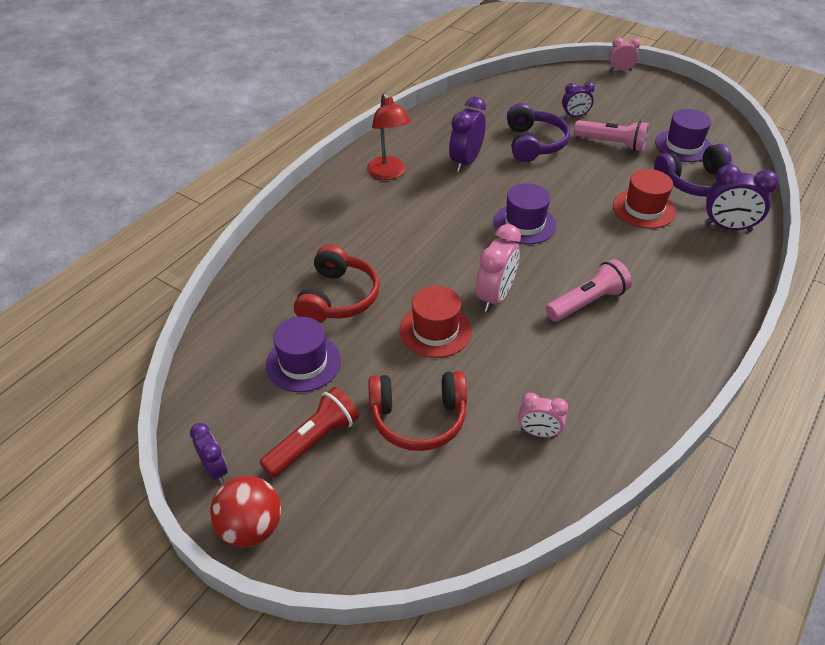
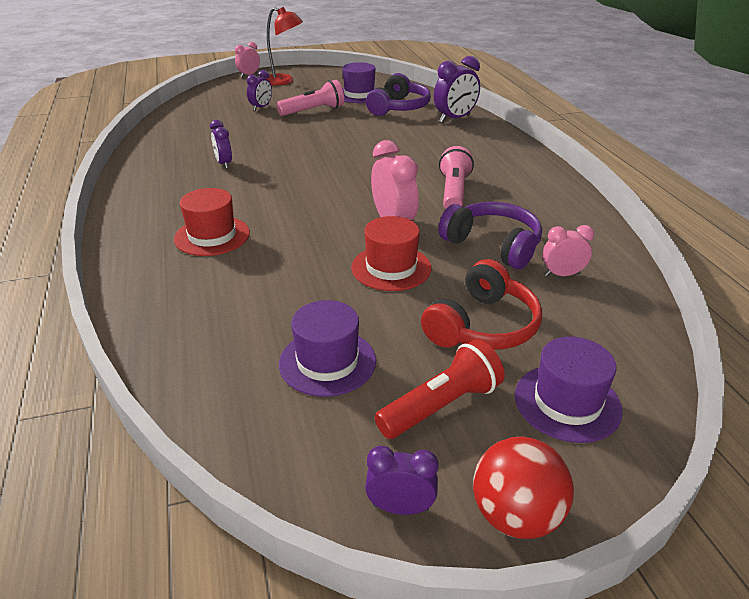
camera: 50 degrees left, 10 degrees down
red flashlight [260,387,359,478] -> red flashlight turned 60 degrees clockwise [375,339,505,439]
red headphones [294,245,380,323] -> none
red lamp [367,93,411,180] -> red lamp moved to [266,7,303,85]
purple clock [449,97,486,172] -> purple clock [210,120,232,169], size x0.61
purple hat [493,183,557,244] -> purple hat moved to [515,336,623,443]
purple headphones [507,103,570,162] -> purple headphones moved to [438,202,542,269]
pink clock [518,393,568,437] -> pink clock turned 150 degrees counterclockwise [542,225,594,276]
red hat [613,169,676,229] -> red hat moved to [174,188,250,256]

